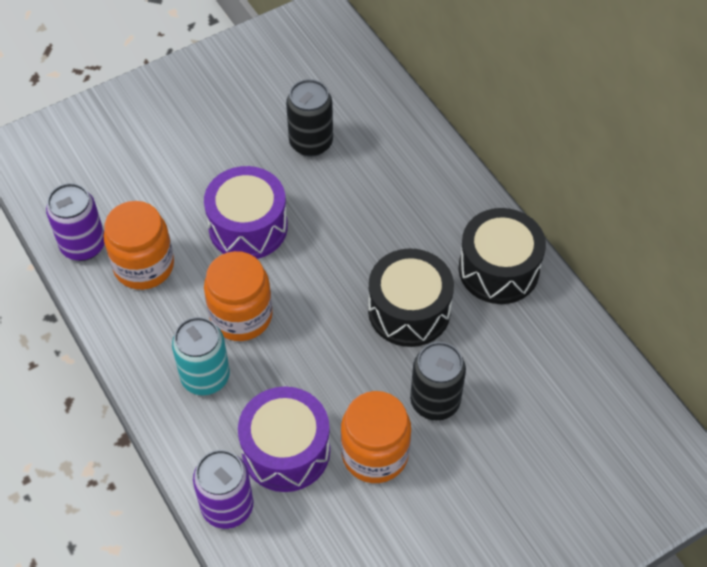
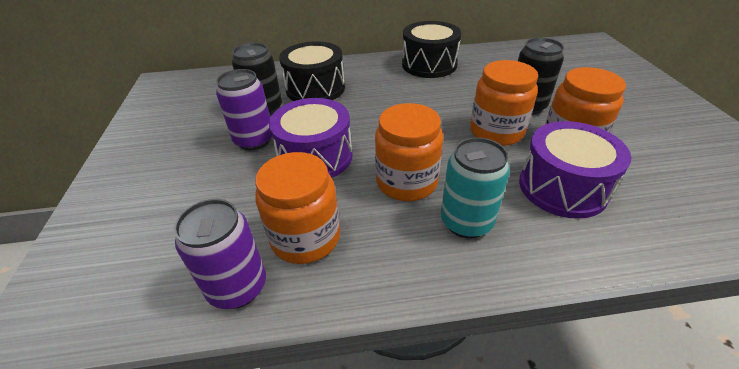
camera: 65 degrees left, 15 degrees down
purple can [193,450,253,529] -> purple can moved to [216,69,272,151]
black drum [368,248,454,347] -> black drum moved to [279,41,345,101]
none -> orange jar [470,60,538,146]

